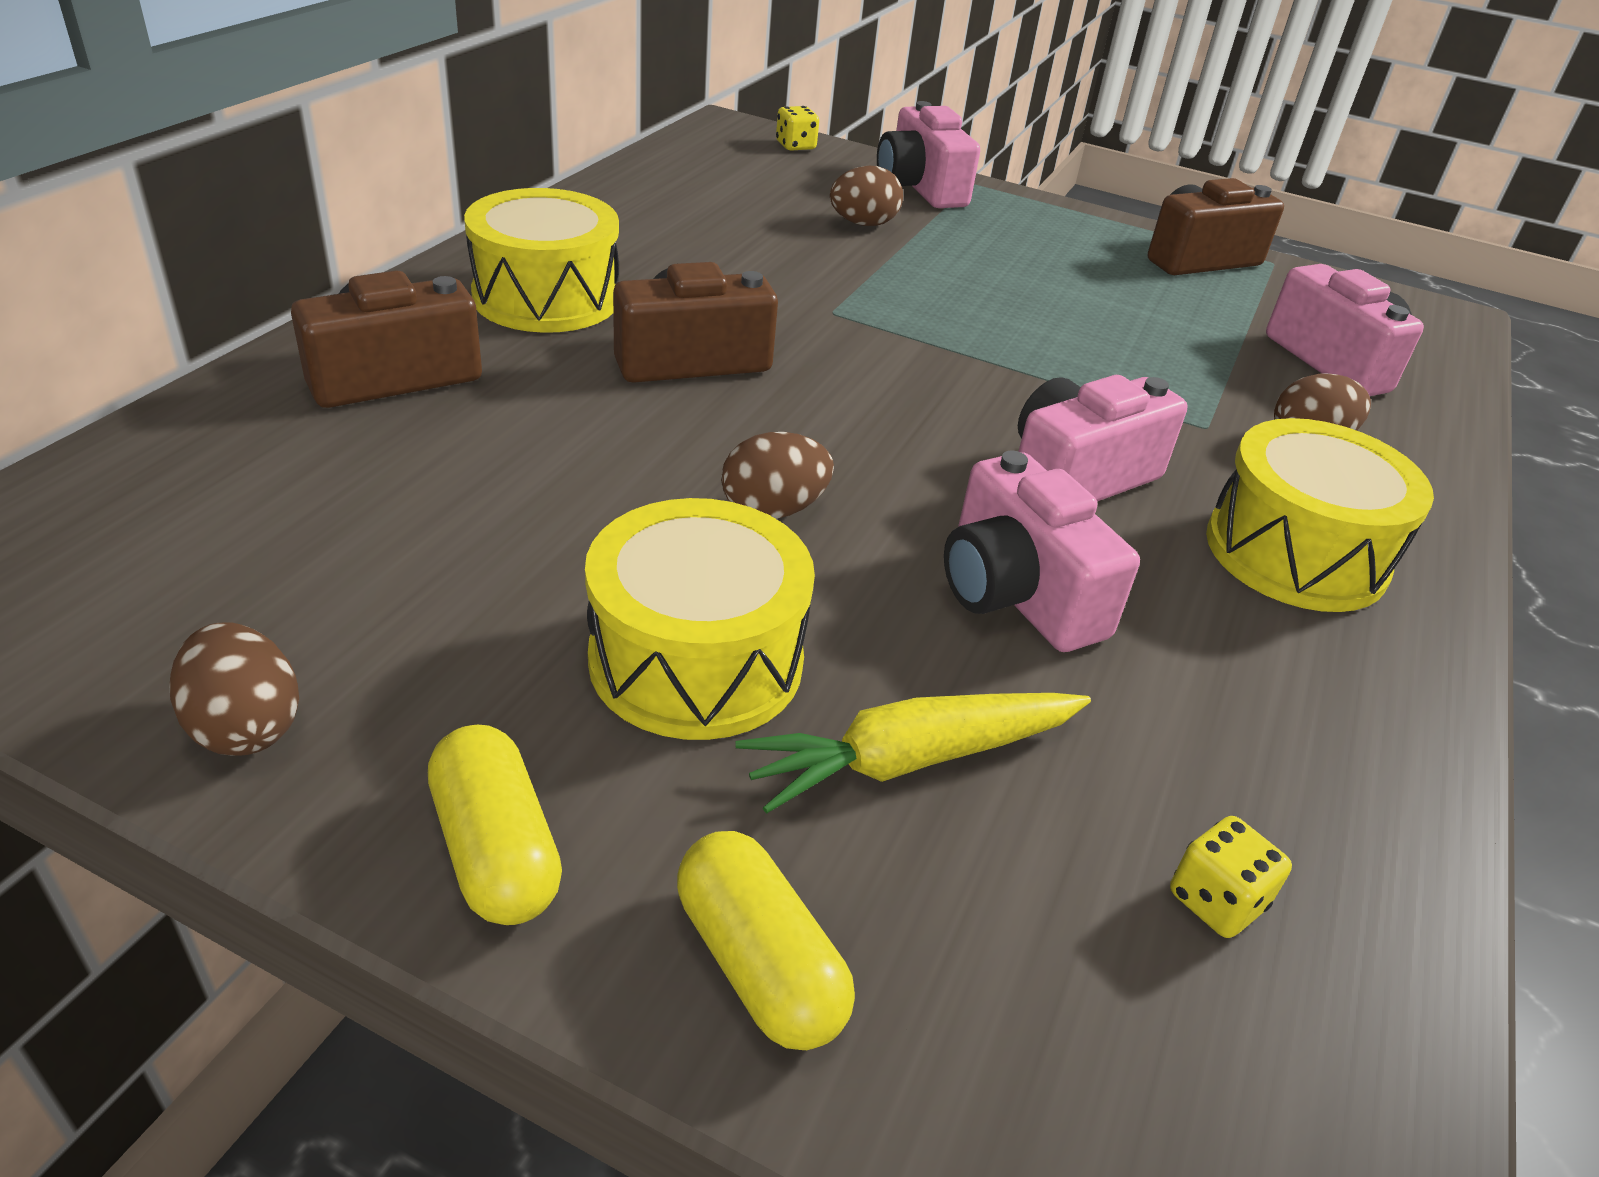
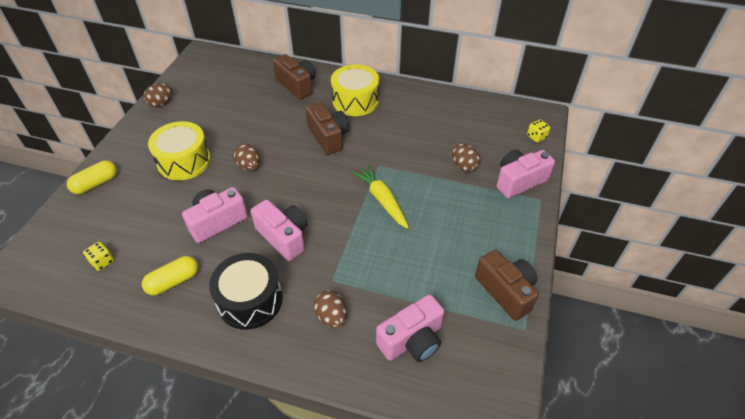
camera: 85 degrees right, 10 degrees up
yellow capsule [428,725,562,925] -> yellow capsule moved to [142,256,198,295]
yellow carrot [735,693,1091,814] -> yellow carrot moved to [352,165,409,229]
yellow drum [1206,418,1434,612] -> black drum [209,253,283,330]

